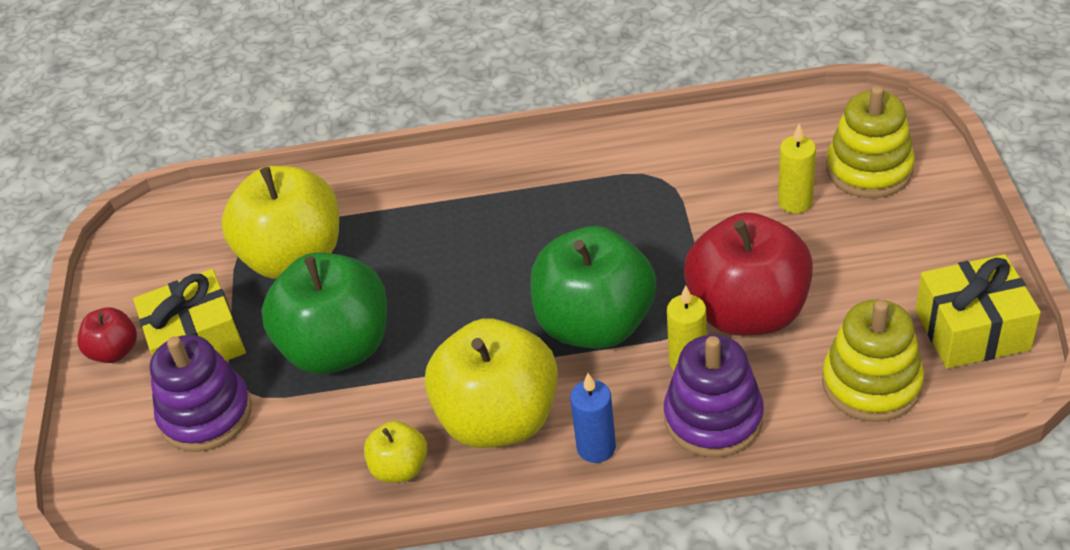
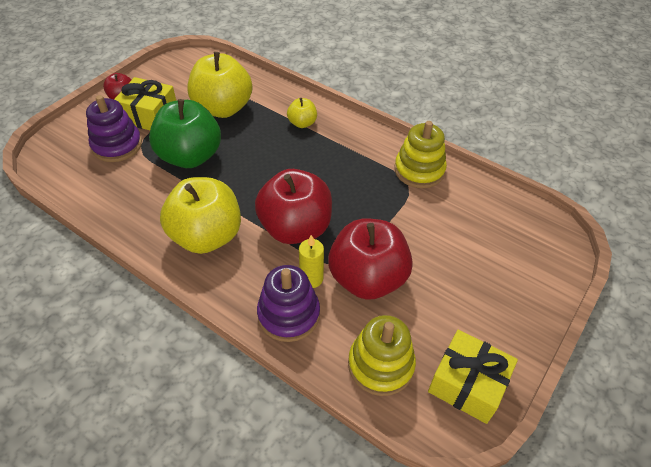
camera: 35 degrees right, 5 degrees up
yellow apple [364,421,427,483] -> yellow apple moved to [287,98,317,128]
green apple [530,226,656,349] -> red apple [255,169,332,244]
blue candle [570,373,616,463] -> none
yellow candle [778,124,816,213] -> none
yellow stacking toy [826,86,915,198] -> yellow stacking toy moved to [394,121,447,188]

